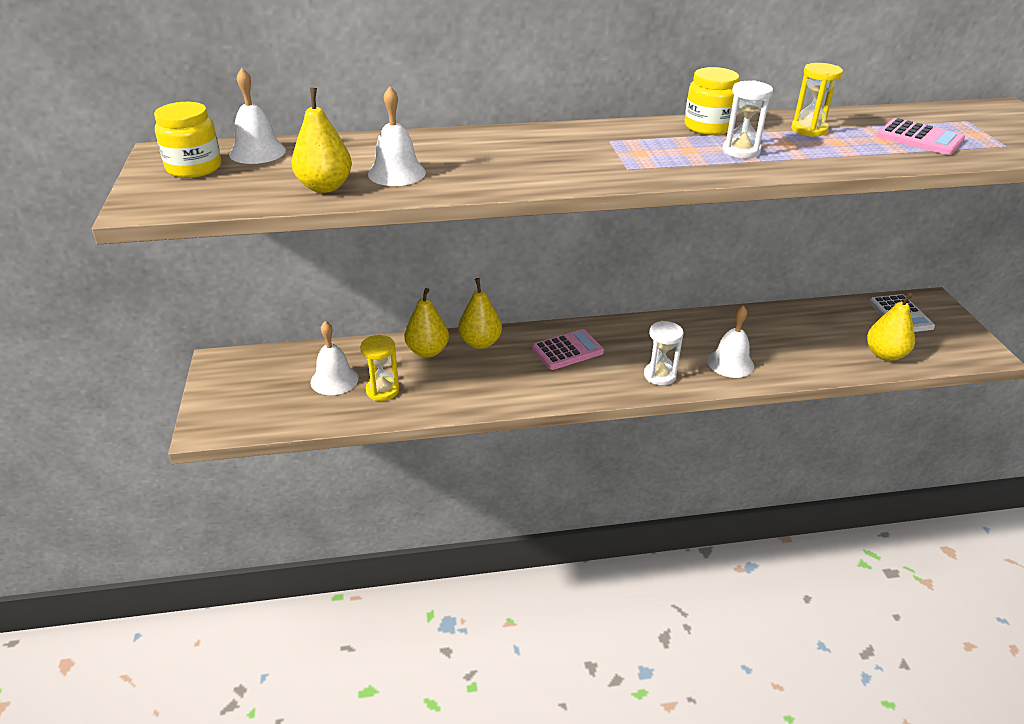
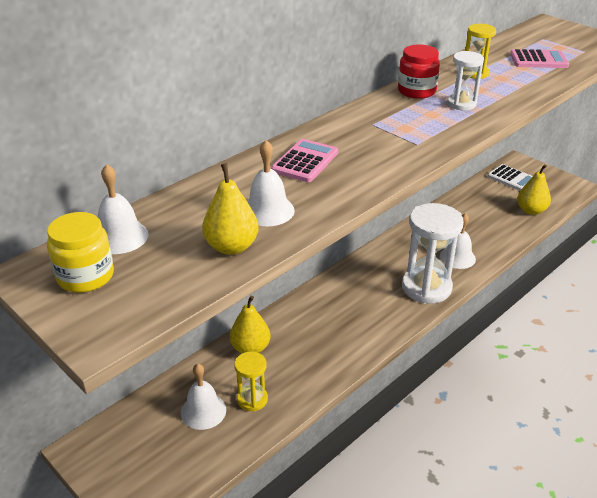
camera: 35 degrees left, 0 degrees up
yellow pear [458,278,502,349] -> none
pink calculator [532,329,604,370] -> pink calculator moved to [271,139,338,182]
white hourglass [644,321,684,385] -> white hourglass [402,203,464,304], size x1.92
yellow jar [685,67,739,135] -> red jar [398,45,440,99]

